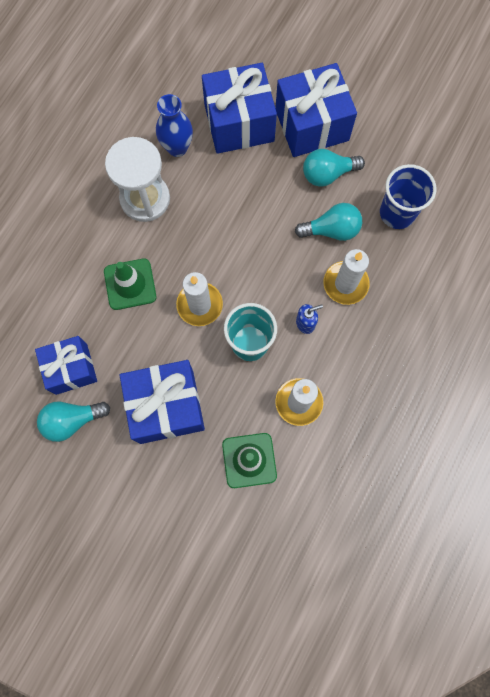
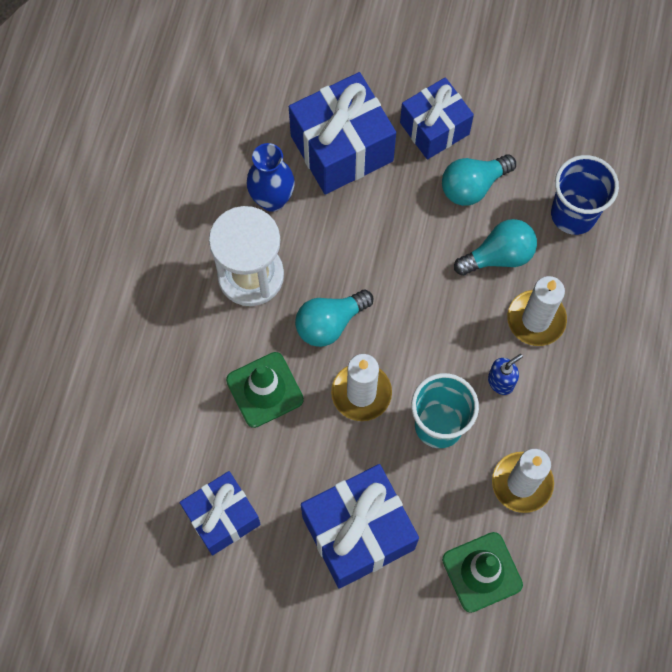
camera: 15 degrees left, 5 degrees down
turquoise light bulb [37,402,110,442] -> turquoise light bulb moved to [295,290,373,347]
blue gift [275,63,357,157] -> blue gift [400,77,474,160], size x0.67

